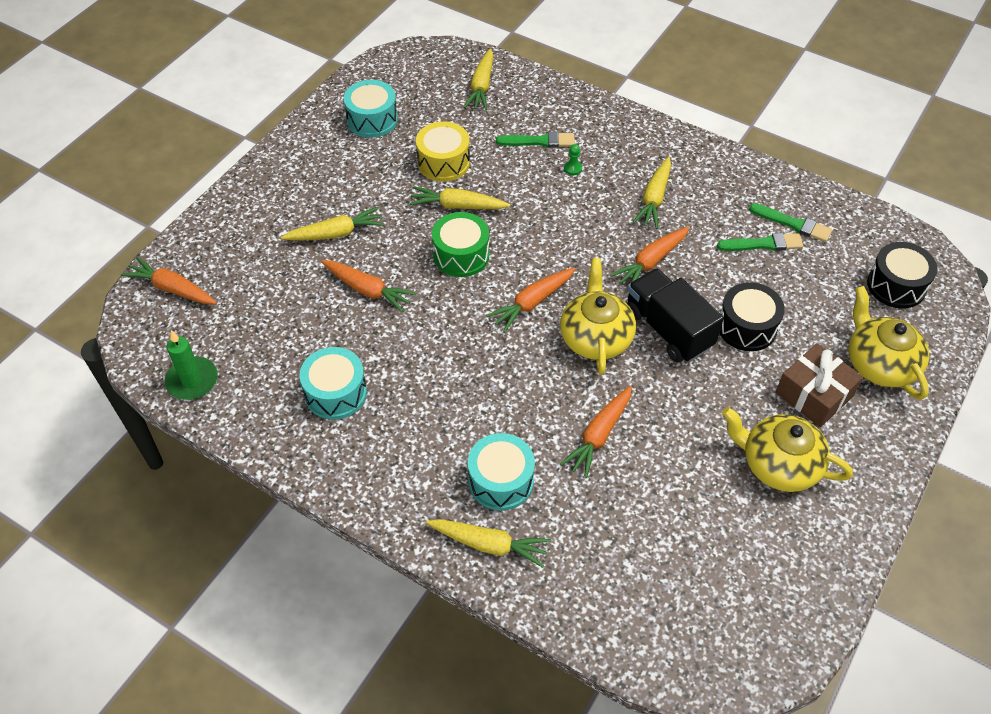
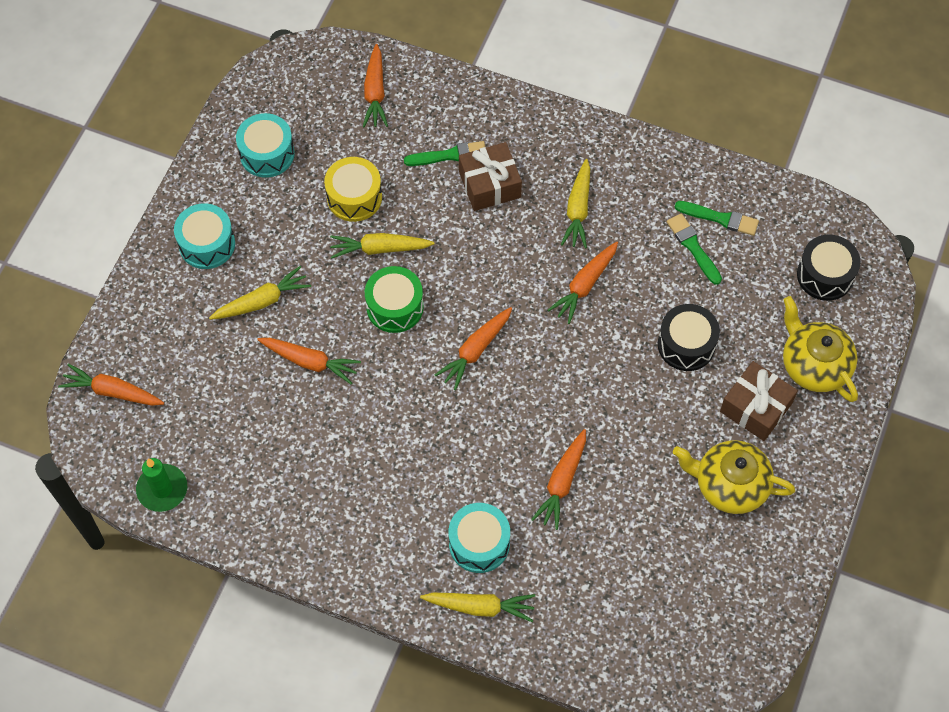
camera: 10 degrees left, 10 degrees up
turquoise drum [299,347,367,420] -> turquoise drum moved to [174,203,235,269]
yellow carrot [464,48,493,110] -> orange carrot [363,44,388,127]
yellow teapot [560,258,636,375] -> none
green pawn [564,144,582,175] -> brown gift [459,142,522,211]
black truck [627,268,724,362] -> none
green brush [717,233,803,251] -> green brush turned 105 degrees counterclockwise [667,213,722,285]

